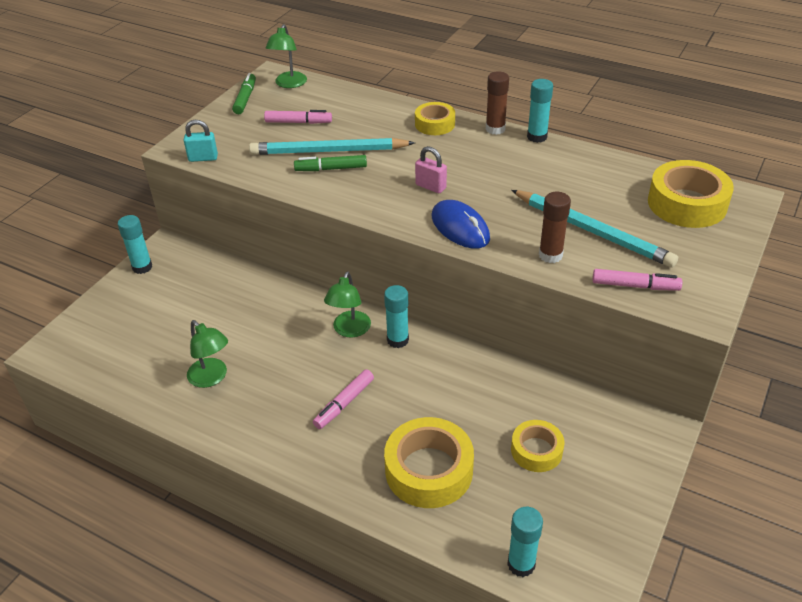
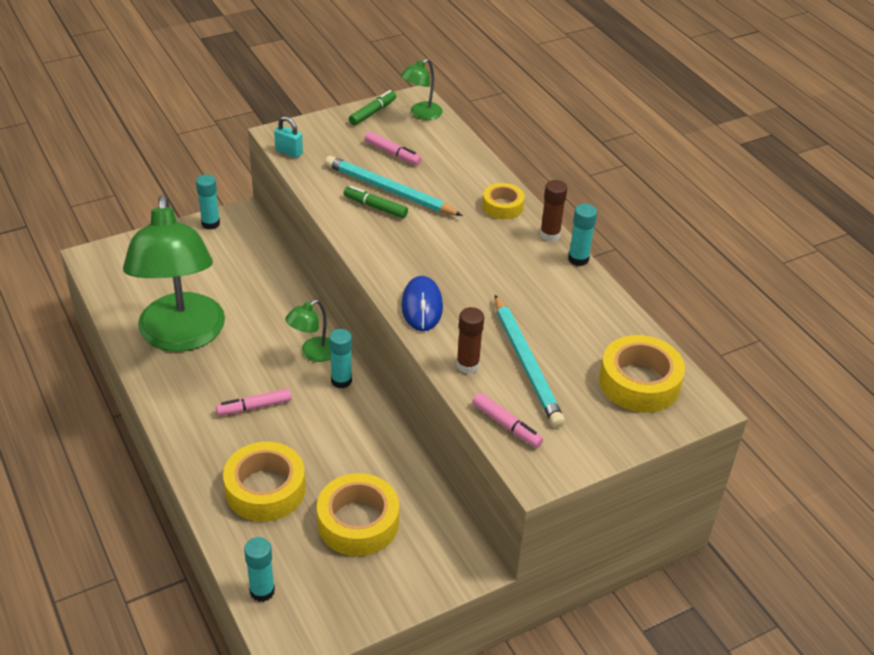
camera: 30 degrees right, 0 degrees up
green lamp [187,320,228,388] -> green lamp [123,195,225,352], size x2.41
pink padlock [415,146,447,193] -> none
yellow tape [511,420,565,472] -> yellow tape [317,473,399,556], size x1.68

